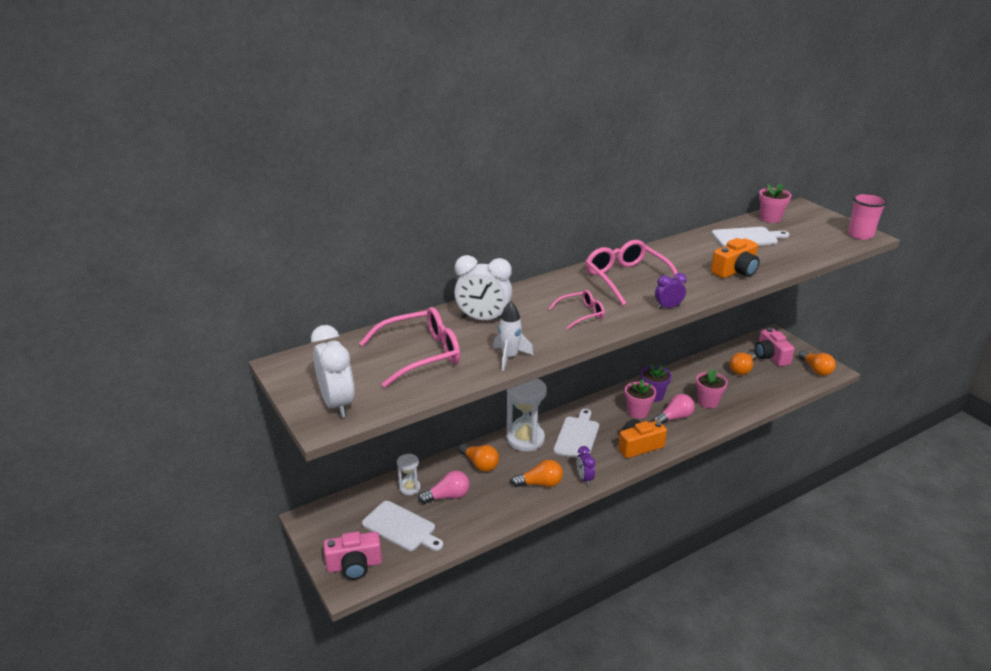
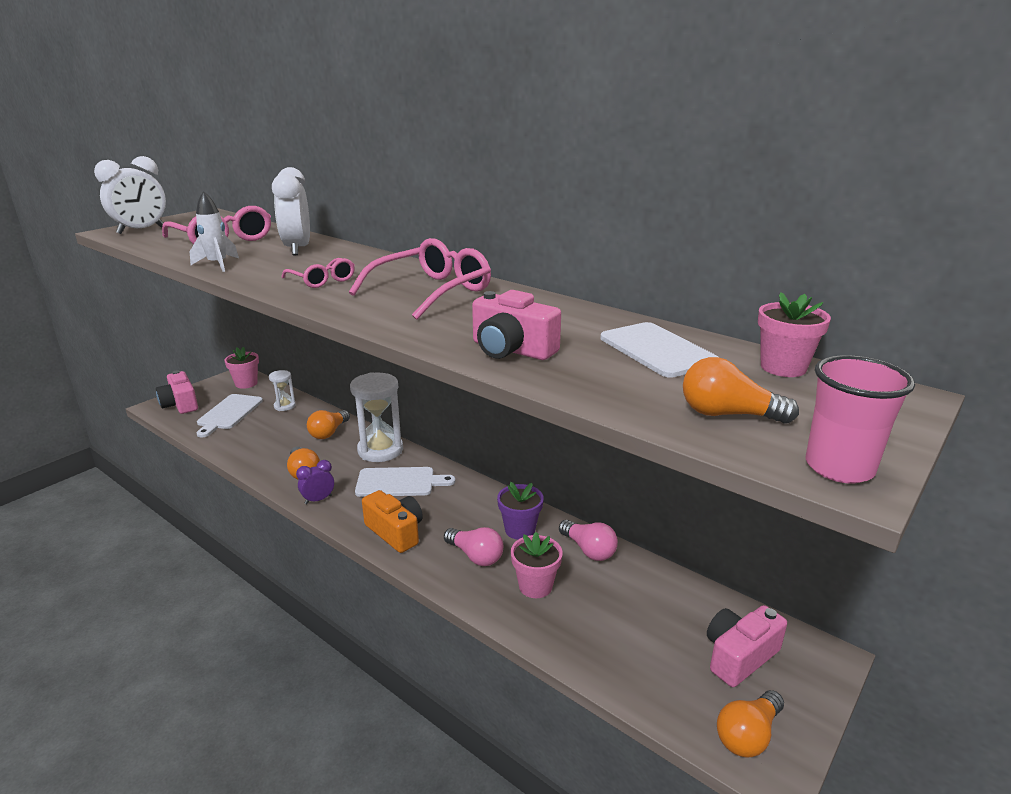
camera: 70 degrees right, 5 degrees down
pink light bulb [418,470,470,504] -> pink light bulb moved to [559,520,618,561]
pink flower pot [625,379,656,419] -> pink flower pot moved to [224,347,259,389]
purple clock [655,273,687,309] -> none
orange camera [711,238,760,278] -> pink camera [472,290,561,360]
orange light bulb [730,352,756,375] -> orange light bulb moved to [683,357,799,423]

